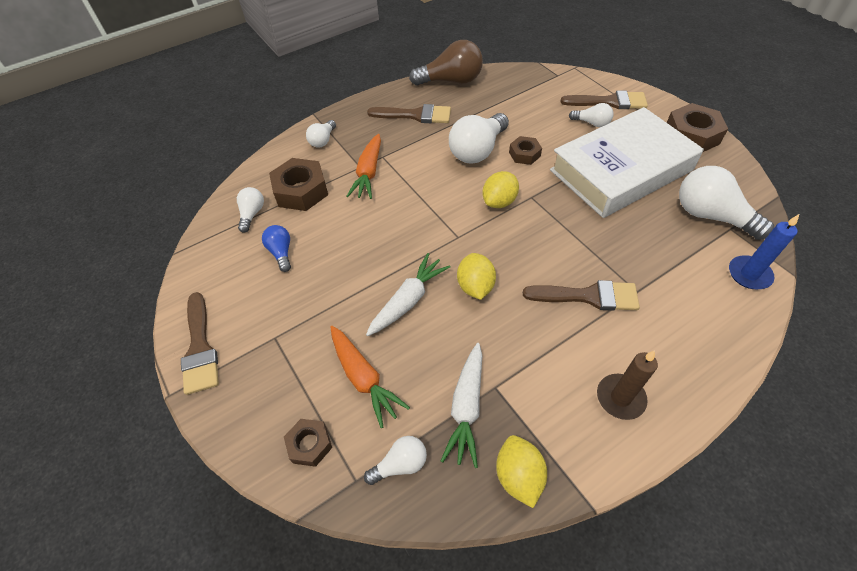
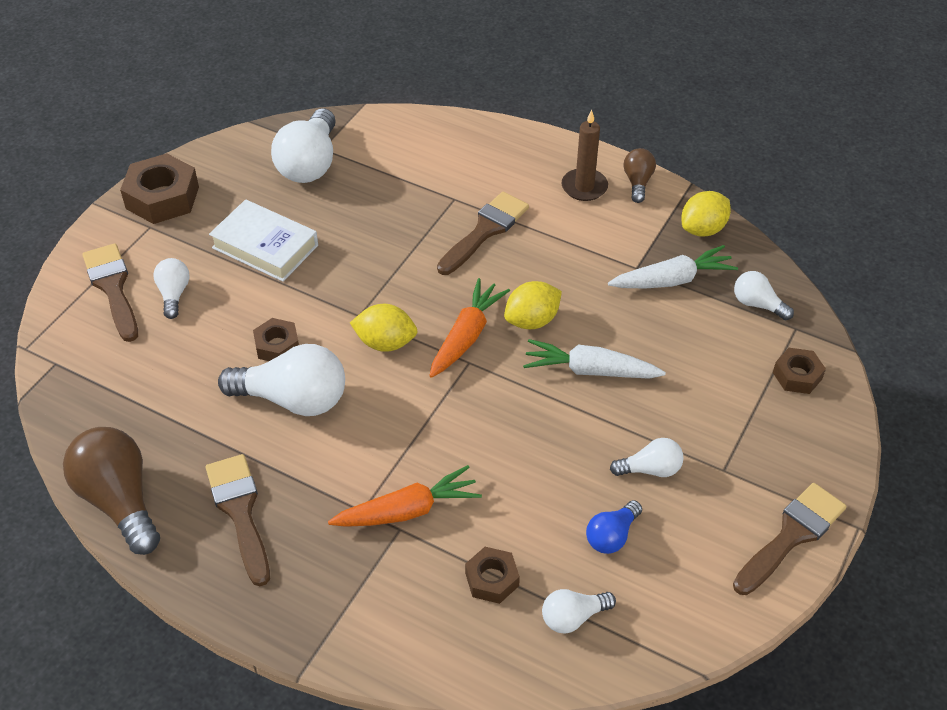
camera: 120 degrees left, 5 degrees down
brown nut [269,158,328,211] -> brown nut [465,547,520,604], size x0.57
white light bulb [306,120,336,148] -> white light bulb moved to [610,438,684,477]
orange carrot [330,326,410,428] -> orange carrot moved to [430,278,510,378]
brown brush [523,280,640,311] -> brown brush turned 60 degrees clockwise [437,192,529,275]
white book [550,107,704,218] -> white book [209,199,318,282], size x0.55
blue candle [729,214,799,289] -> none
none -> brown light bulb [624,148,656,203]

